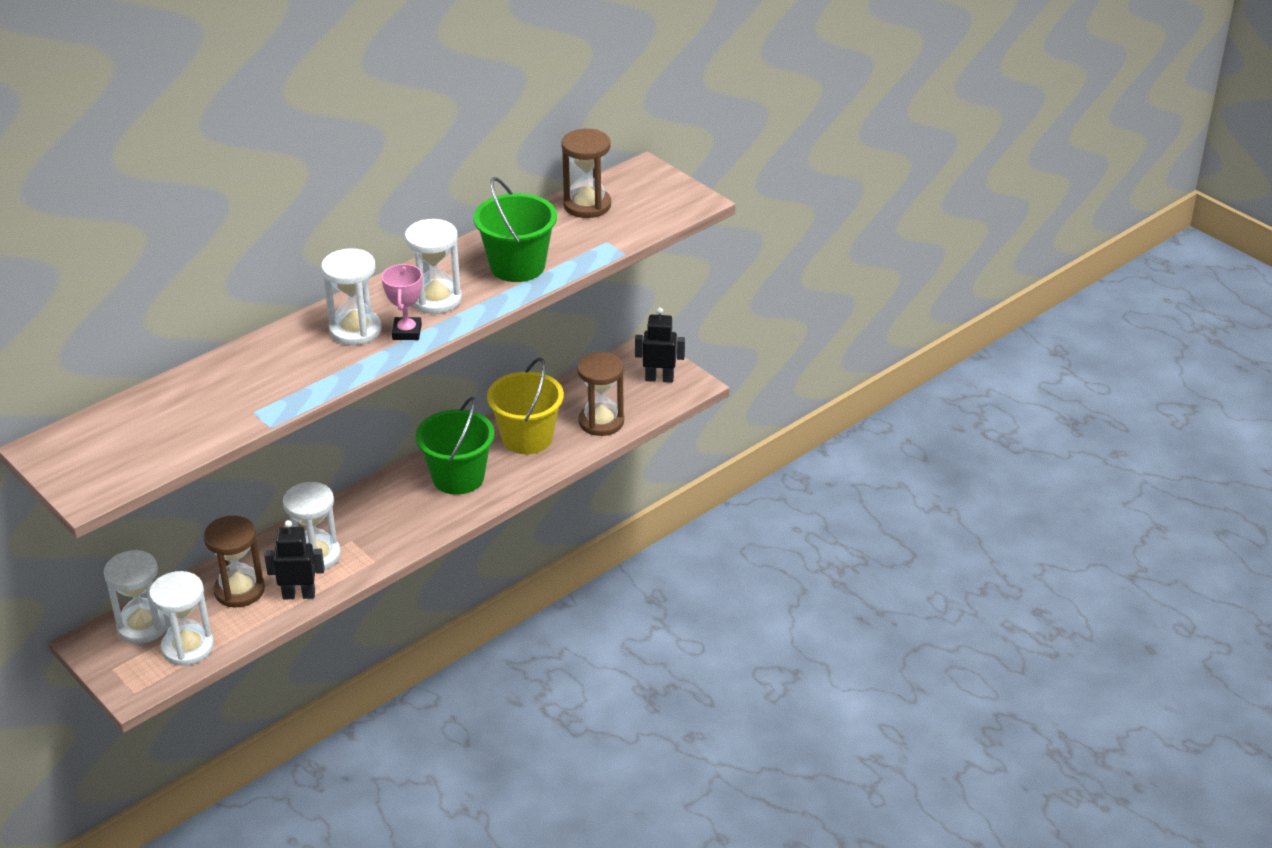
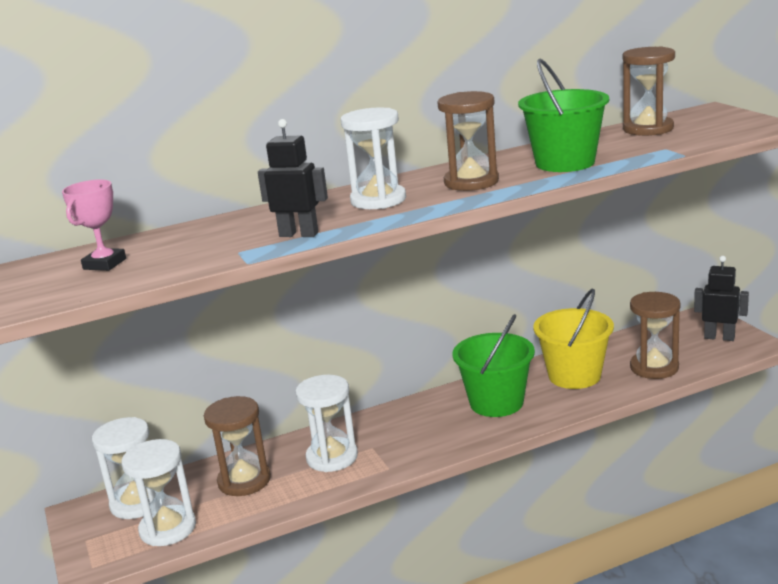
camera: 20 degrees right, 15 degrees down
black robot [264,520,324,600] -> black robot moved to [258,119,328,237]
pink trophy [381,264,422,340] -> pink trophy moved to [62,179,126,271]
white hourglass [405,219,462,314] -> brown hourglass [437,91,499,191]

